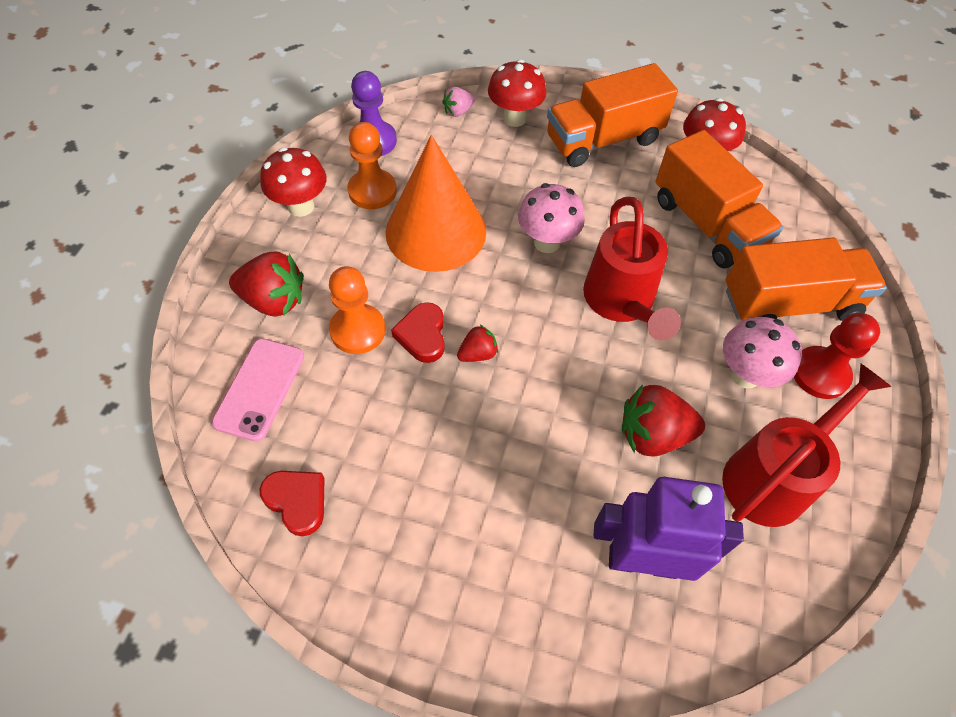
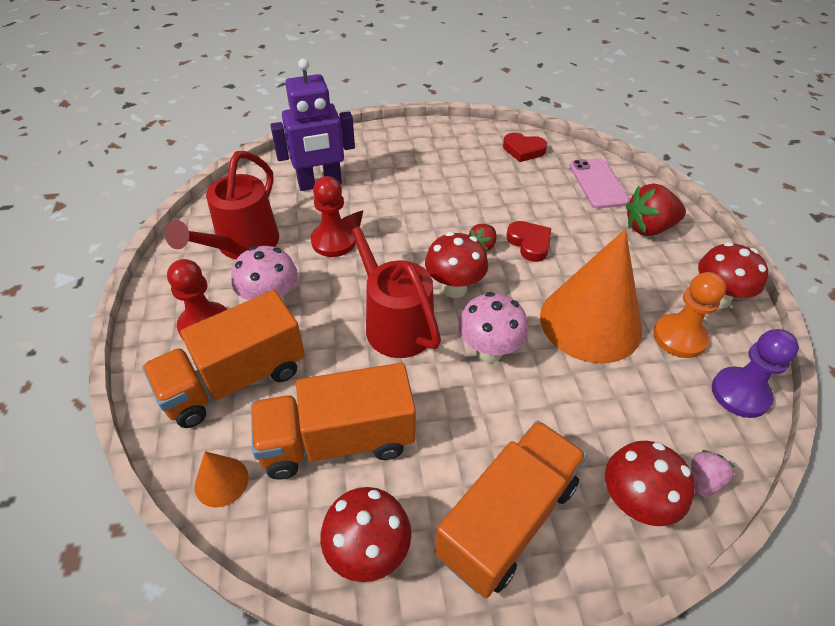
camera: 155 degrees right, 10 degrees down
orange pawn [329,266,386,354] -> none
red strawberry [622,384,705,457] -> red pawn [311,176,356,257]
orange truck [655,130,783,269] -> orange truck turned 45 degrees counterclockwise [251,363,416,480]
none -> orange cone [195,451,249,508]
none -> red mushroom [425,232,488,298]

